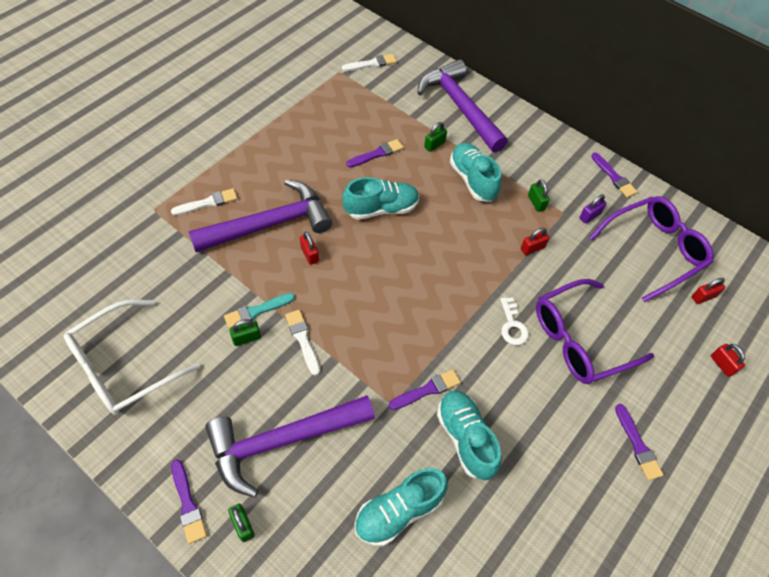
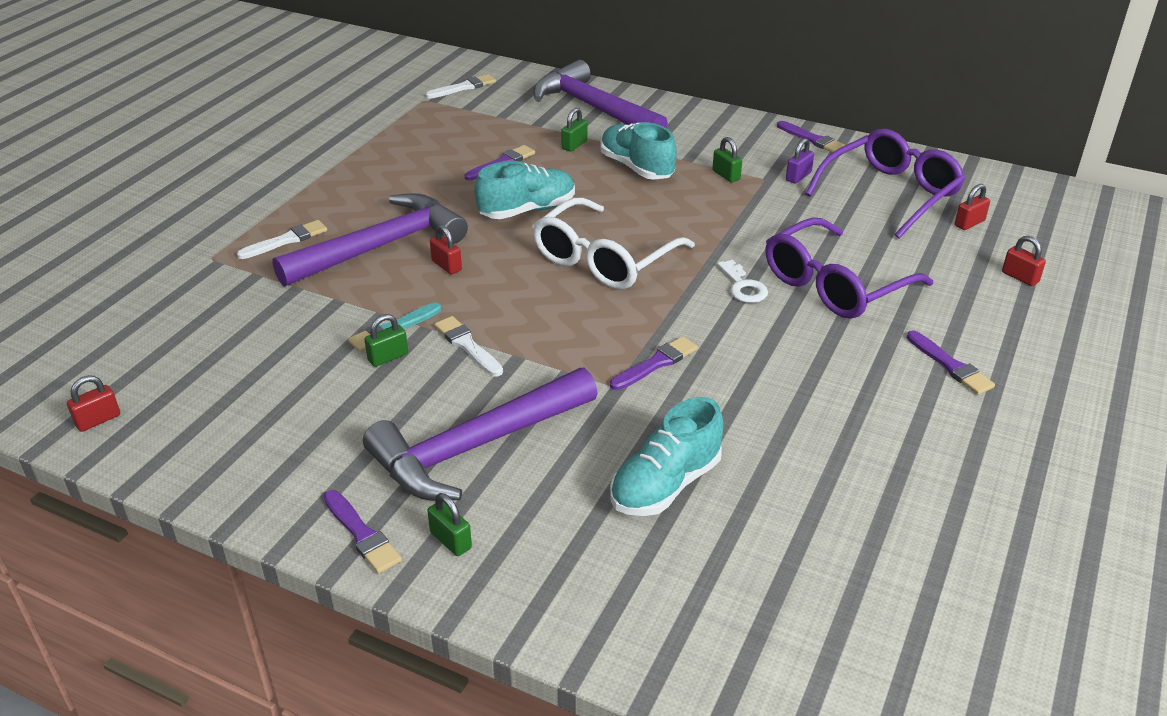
camera: 10 degrees left, 20 degrees down
white glasses [64,299,200,415] -> white glasses moved to [532,197,695,289]
turquoise shoe [437,391,502,480] -> none
red padlock [521,228,550,255] -> red padlock moved to [67,375,120,432]

